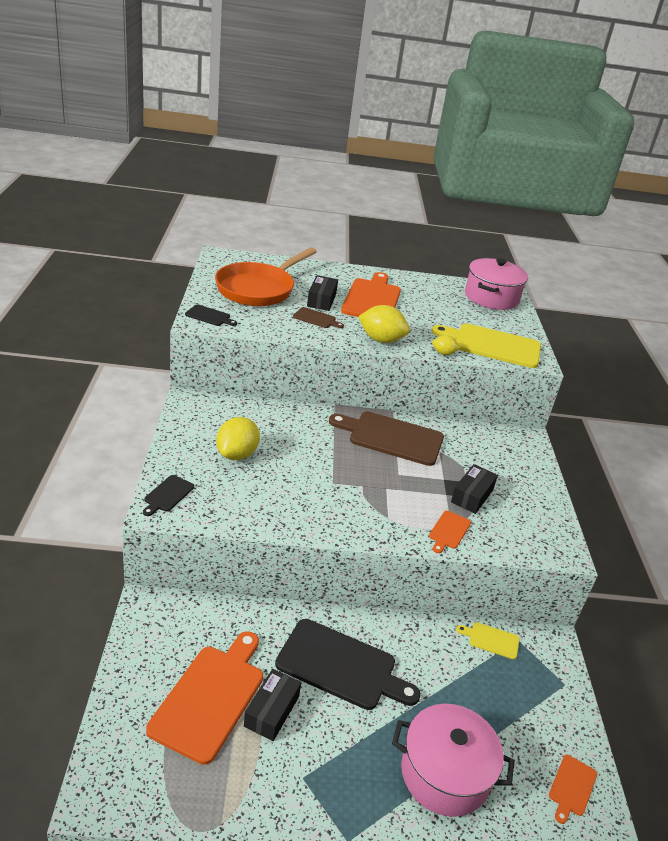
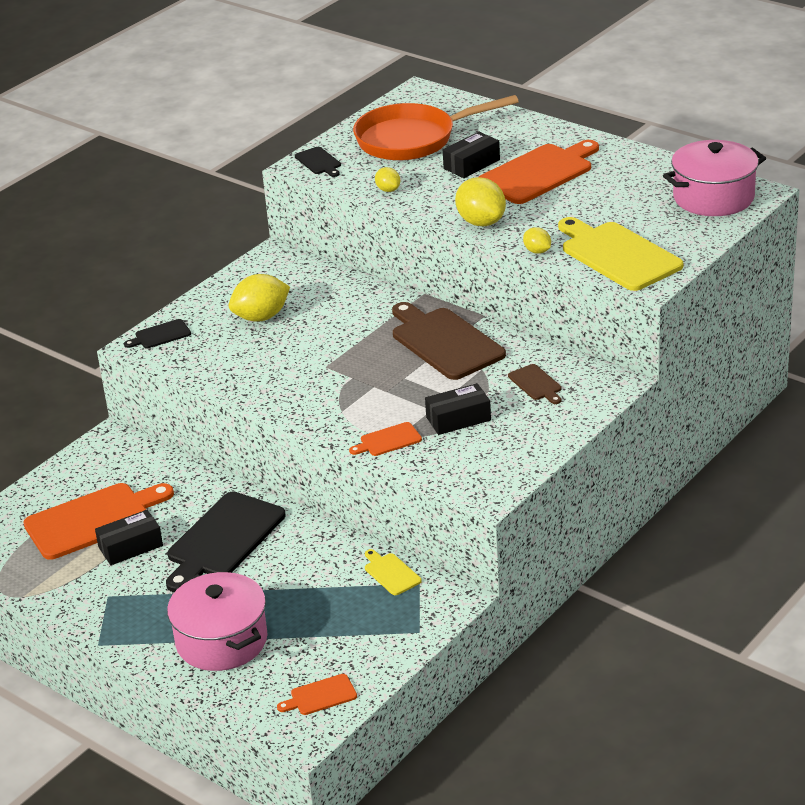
camera: 45 degrees right, 0 degrees up
black cutting board [275,619,421,710] -> black cutting board turned 60 degrees clockwise [166,492,285,592]
brown cutting board [293,307,344,328] -> brown cutting board moved to [508,364,562,404]
none -> yellow lemon [375,167,400,192]

